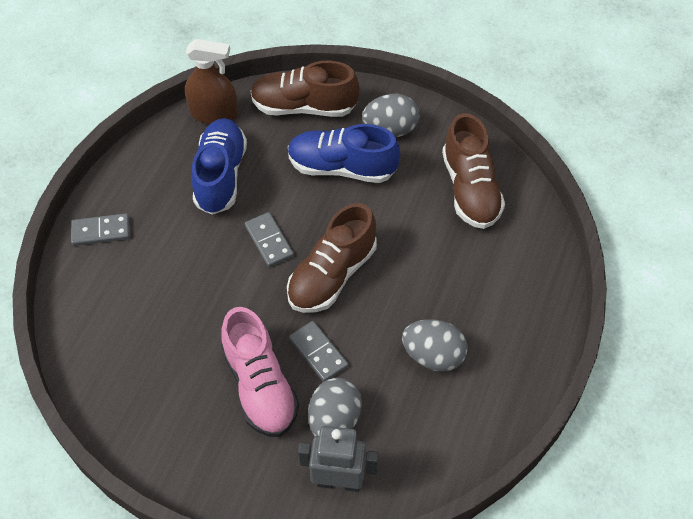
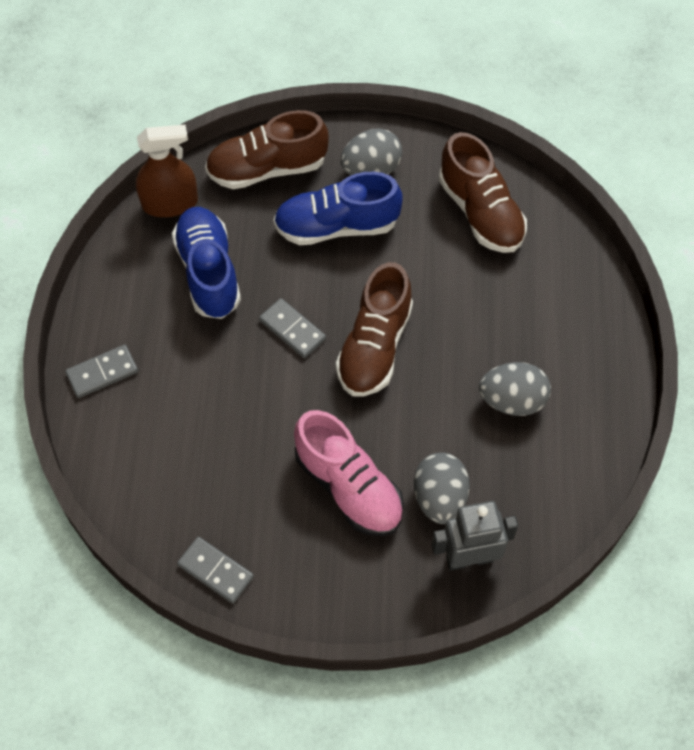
camera: 20 degrees left, 5 degrees up
grey domino [289,321,348,382] -> grey domino moved to [177,537,254,603]

